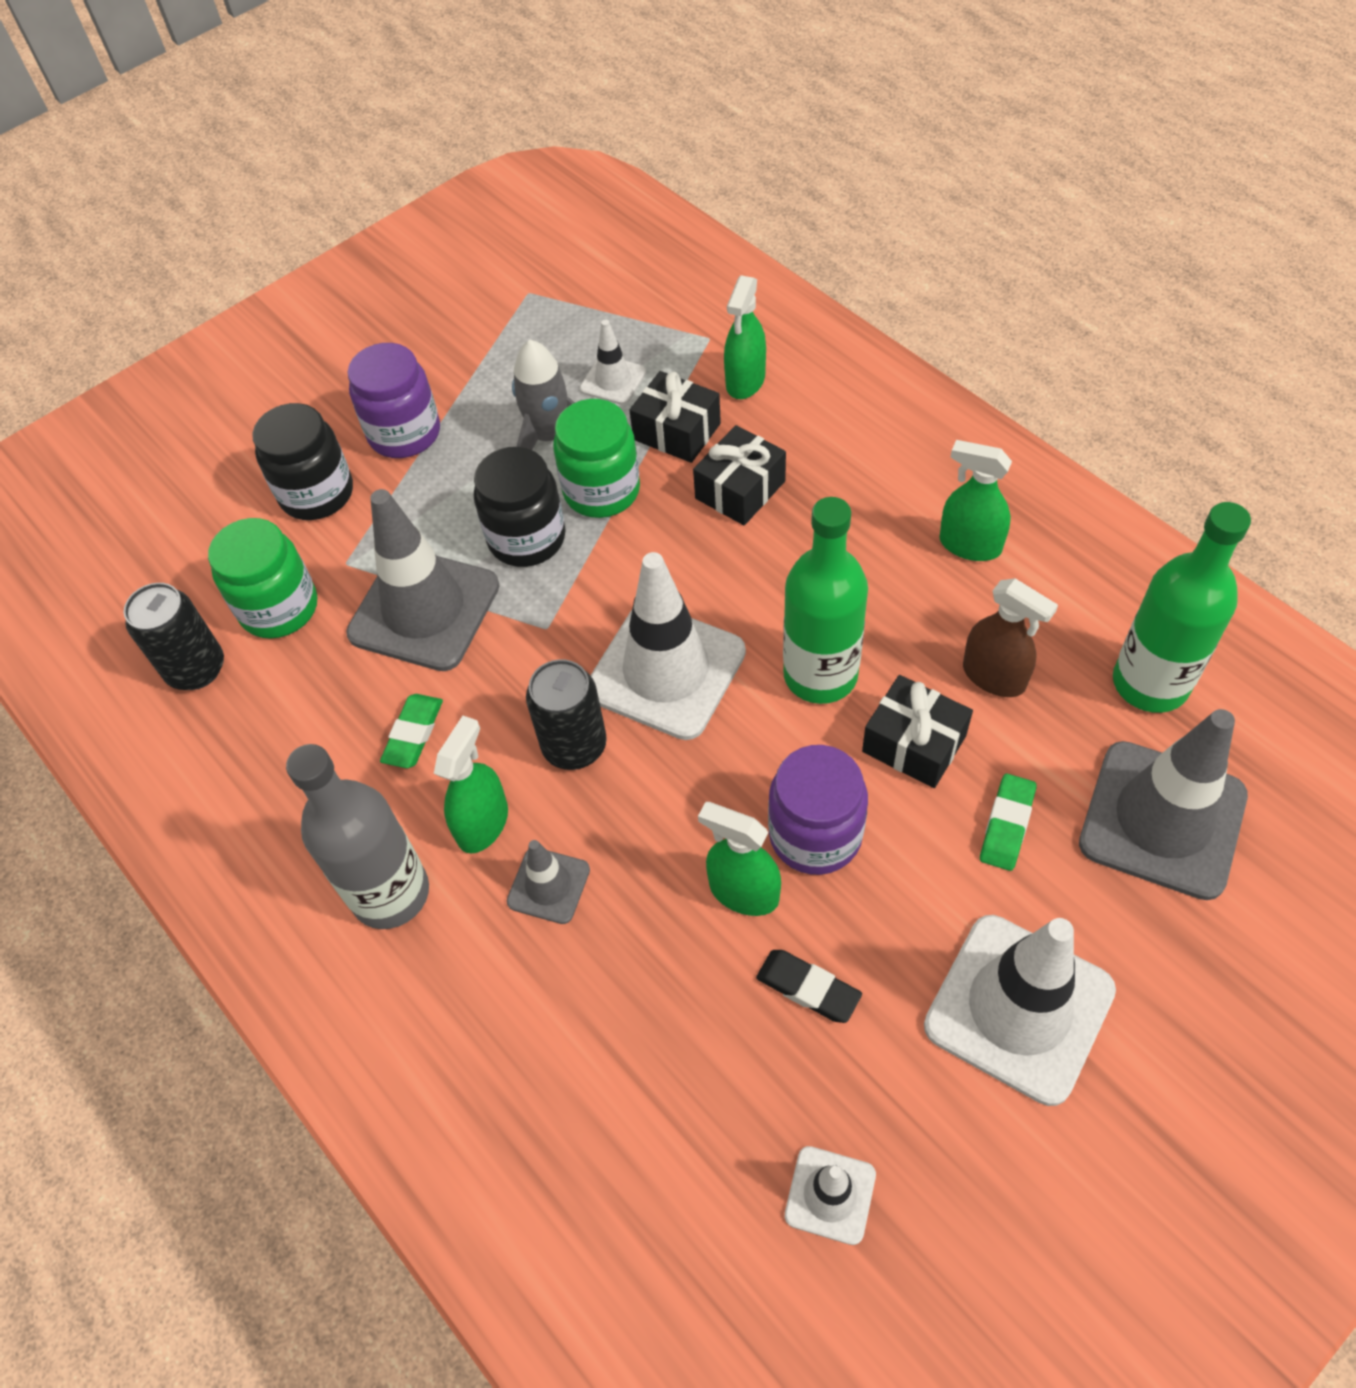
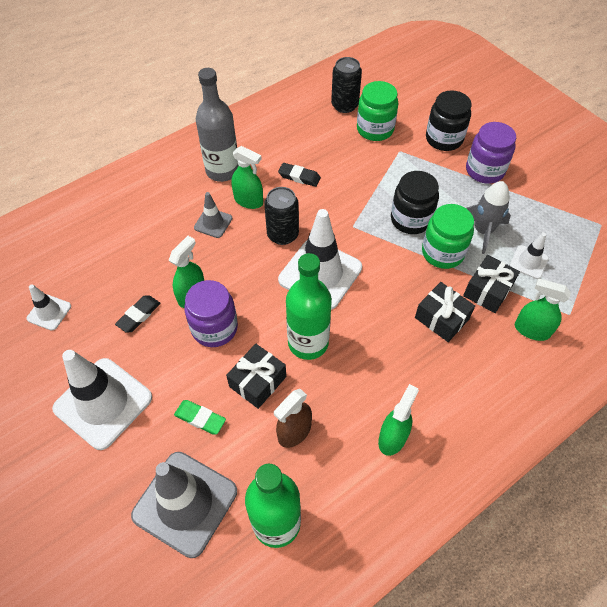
camera: 90 degrees right, 0 degrees up
grey traffic cone [346,489,500,671] -> none
green eraser [380,694,443,768] -> black eraser [278,163,321,187]

